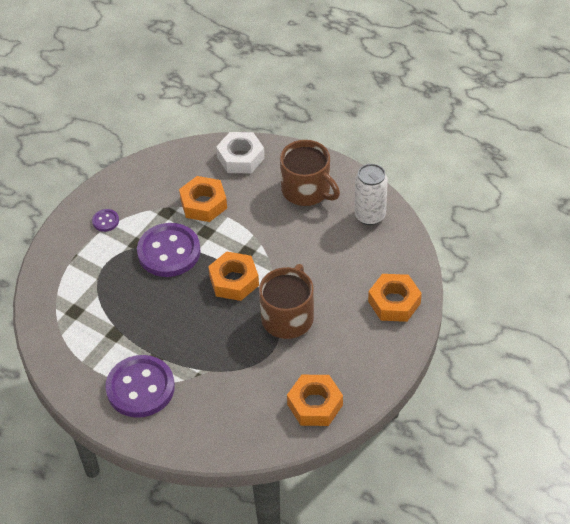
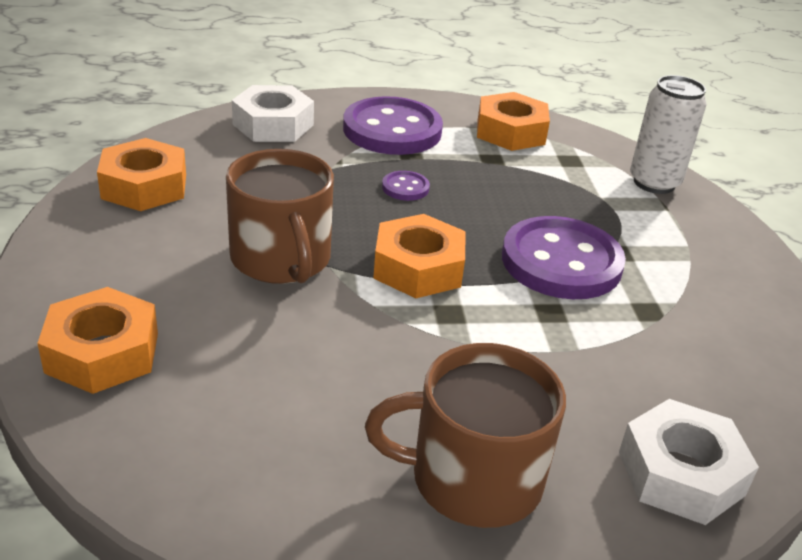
camera: 135 degrees right, 15 degrees down
purple button [92,209,119,232] -> purple button moved to [382,171,430,201]
orange nut [179,176,227,222] -> orange nut moved to [477,92,550,151]
white can [354,164,388,225] -> white can moved to [630,75,707,194]
none -> white nut [232,85,314,142]

